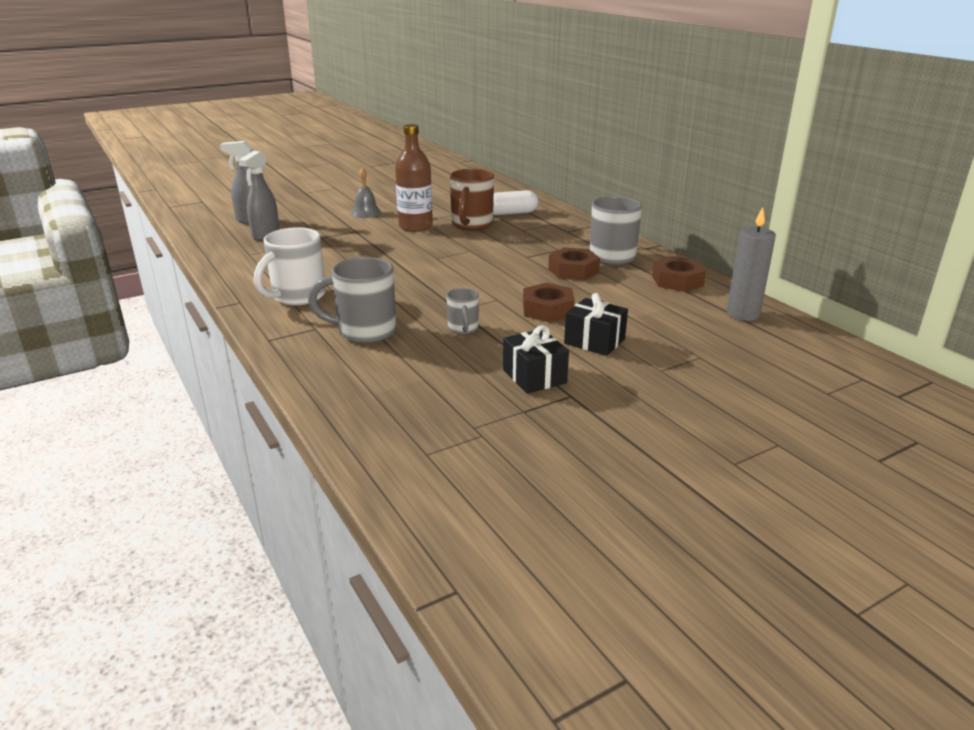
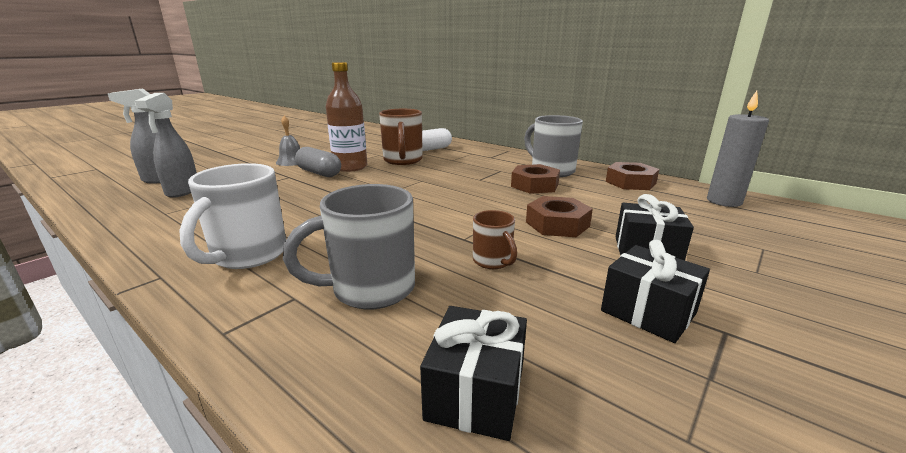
camera: 20 degrees left, 5 degrees down
grey mug [447,288,479,334] -> brown mug [473,210,517,269]
none -> grey capsule [295,147,341,177]
none -> black gift [420,306,527,441]

